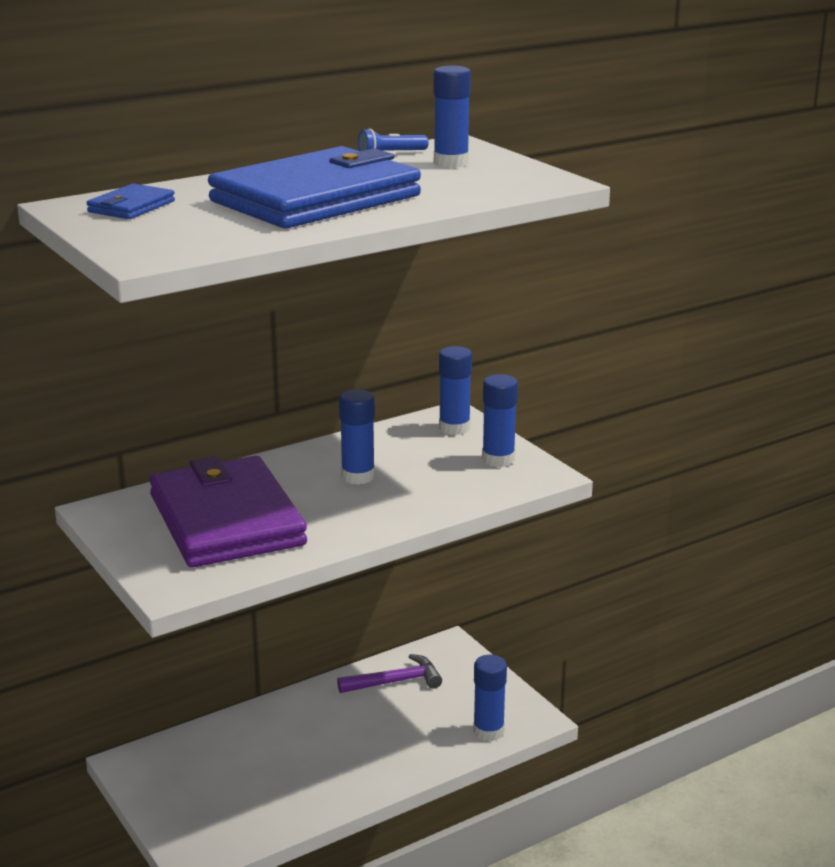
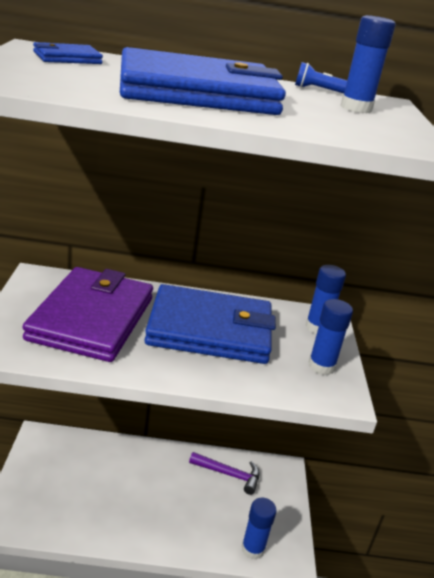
camera: 30 degrees right, 5 degrees up
blue glue stick [339,389,375,485] -> blue wallet [145,284,276,364]

